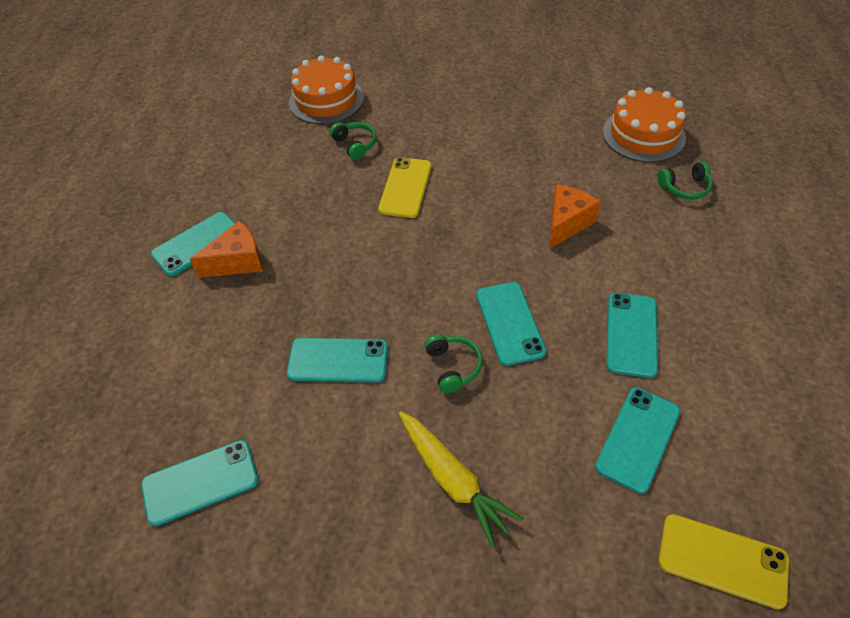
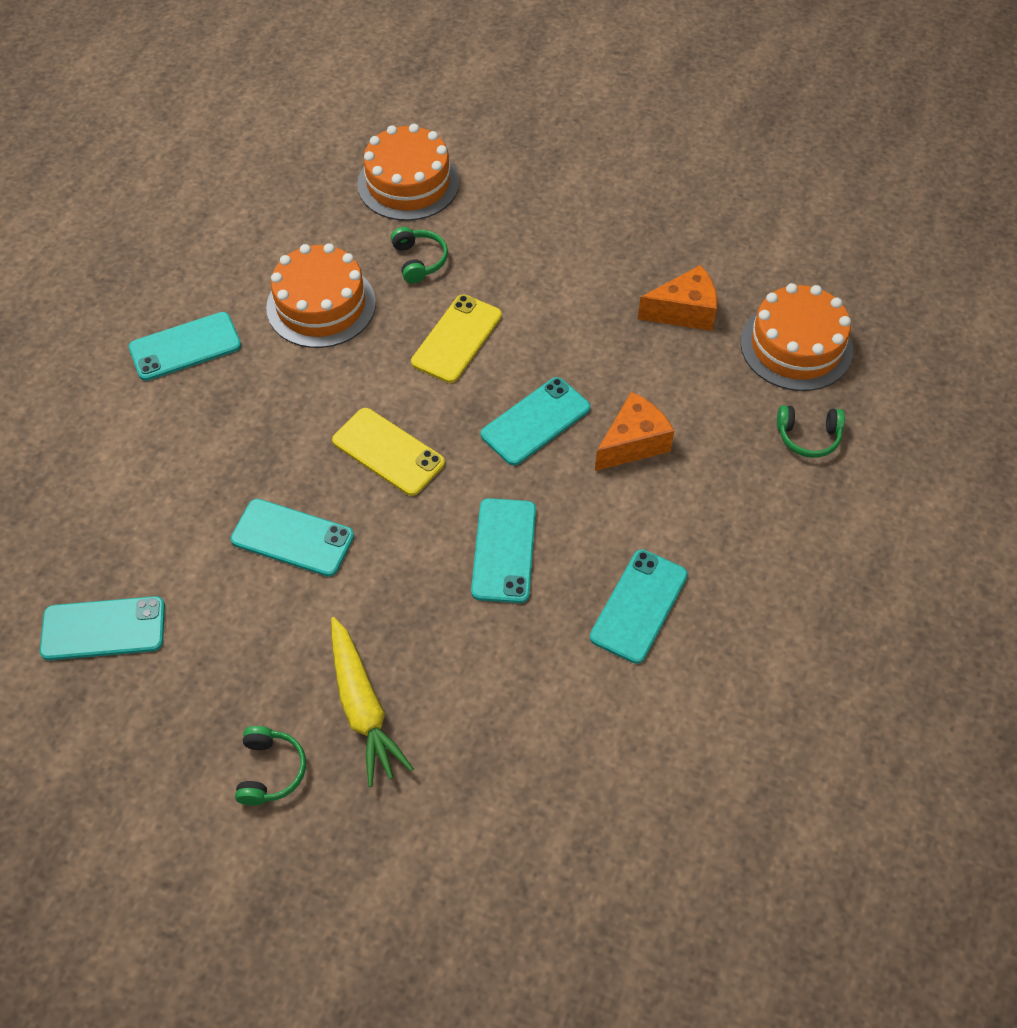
camera: 15 degrees right, 5 degrees up
orange cheese [190,221,263,278] -> orange cheese moved to [638,265,717,331]
green headphones [424,335,483,393] -> green headphones moved to [235,726,306,806]
turquoise phone [595,387,680,494] -> turquoise phone moved to [481,377,590,466]
yellow phone [659,514,789,609] -> yellow phone moved to [332,408,445,496]
none -> orange cake [266,243,376,348]

